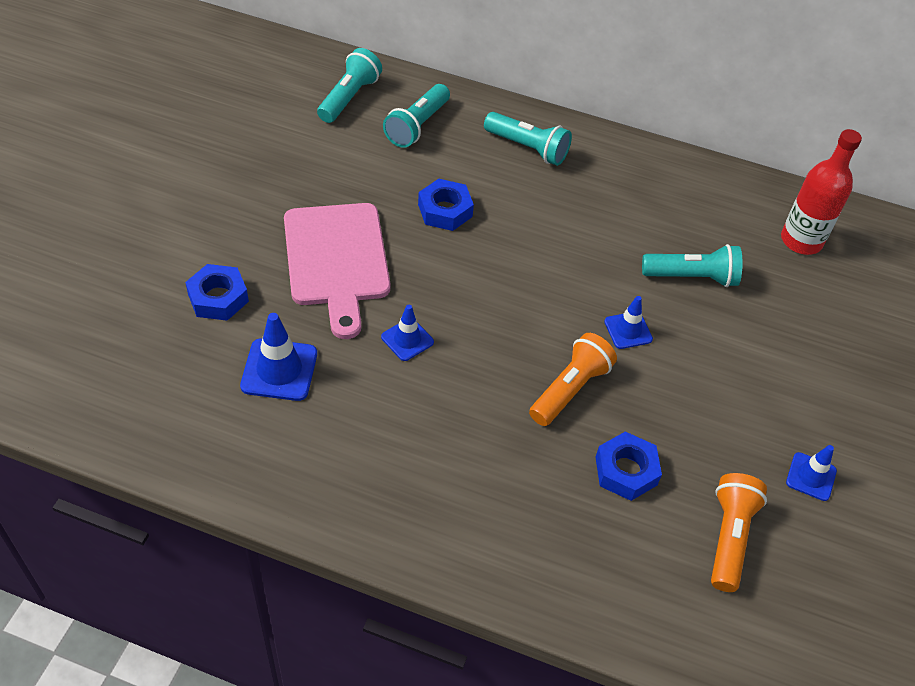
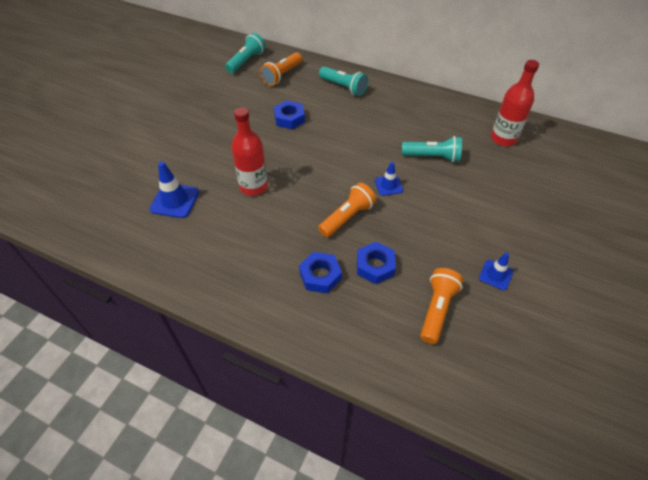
camera: 10 degrees right, 0 degrees up
blue nut [185,264,249,321] -> blue nut moved to [299,252,342,294]
pink cutting board [284,203,390,339] -> none
blue traffic cone [381,305,434,361] -> red bottle [231,107,268,196]
turquoise flashlight [383,84,450,148] -> orange flashlight [260,52,302,86]

